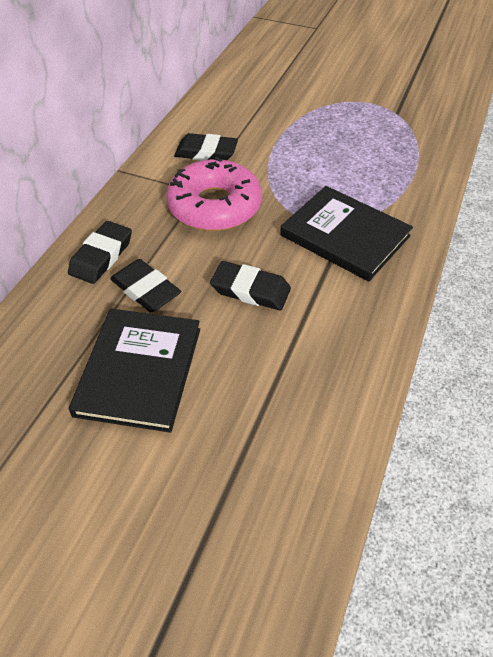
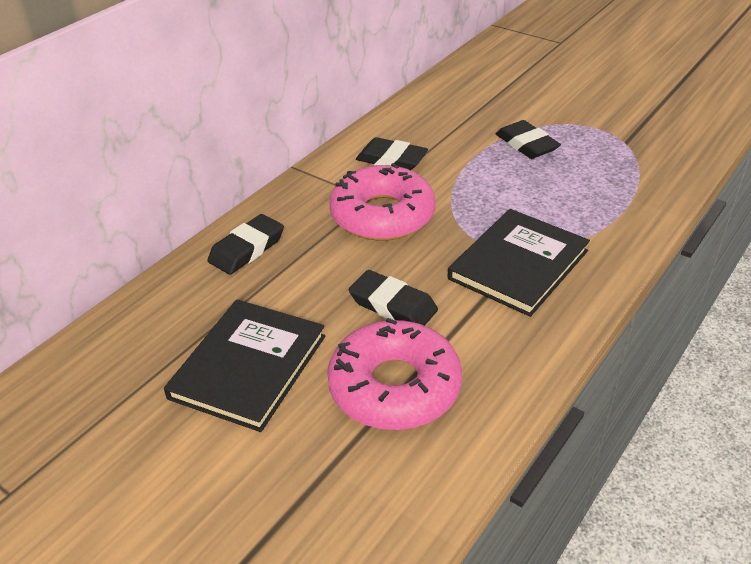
camera: 15 degrees right, 10 degrees down
black eraser [110,259,181,312] -> black eraser moved to [496,120,561,159]
black book [280,186,413,281] -> black book turned 75 degrees clockwise [448,209,590,317]
none -> pink donut [327,318,462,430]

